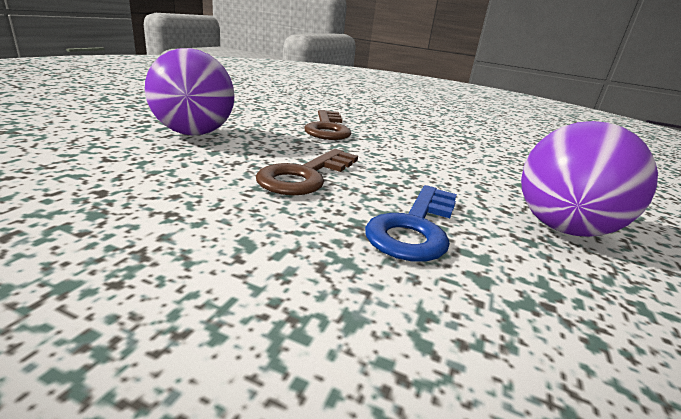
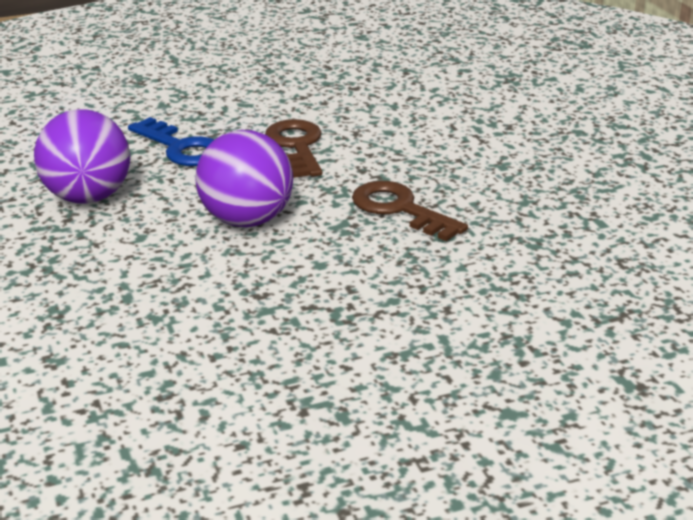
camera: 140 degrees right, 5 degrees up
purple ball [145,48,235,136] -> purple ball moved to [195,130,293,227]
blue key [365,185,457,262] -> blue key turned 150 degrees clockwise [128,117,215,166]

